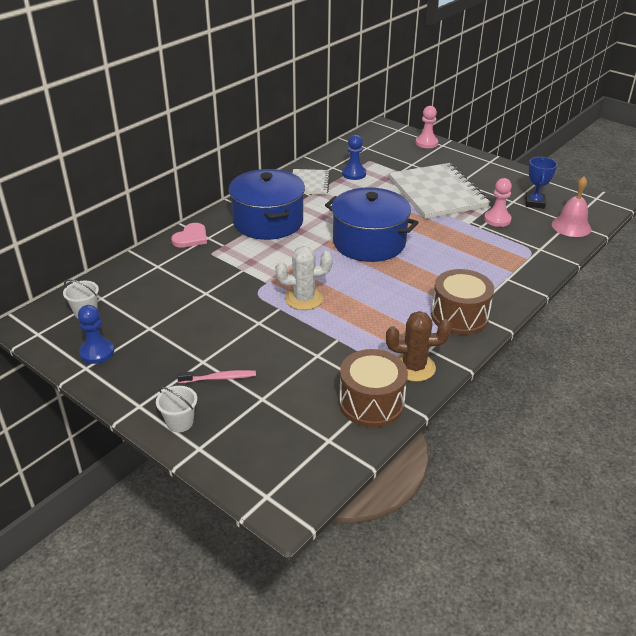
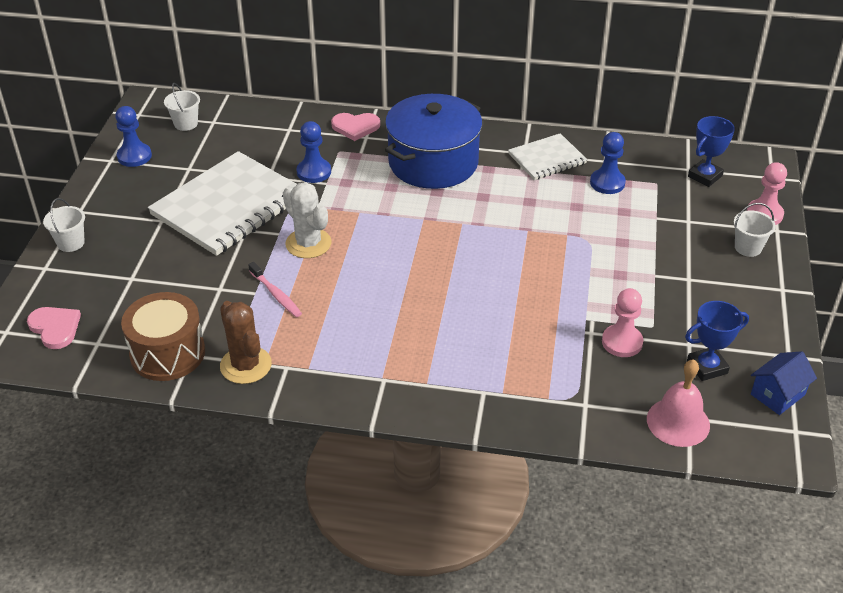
camera: 60 degrees right, 5 degrees up
pink toothbrush [177,370,256,383] -> pink toothbrush moved to [248,262,302,317]
blue pot [325,187,419,262] -> none
white notebook [389,163,490,219] -> white notebook moved to [148,151,297,256]
brown drum [431,269,494,335] -> none
none -> pink heart [27,307,81,349]
none -> blue pawn [296,121,331,183]
none -> blue trophy [688,116,735,187]
none -> white bucket [734,203,776,257]
none -> blue house [751,351,817,415]

